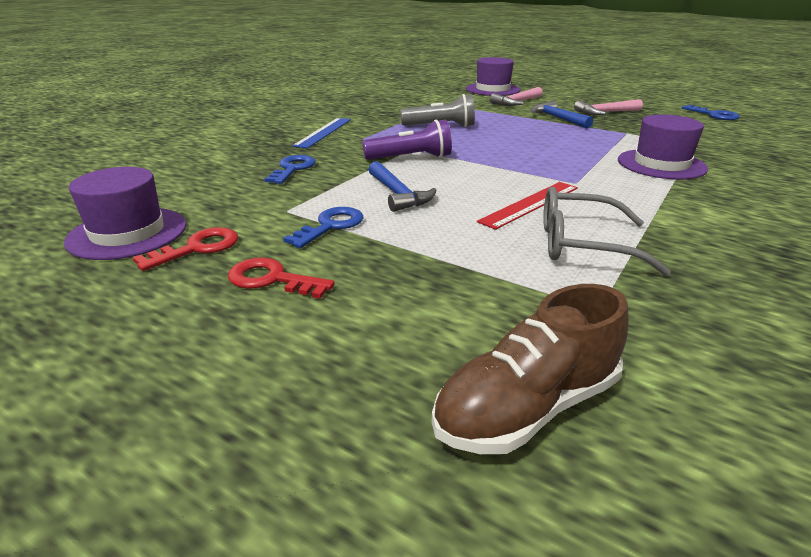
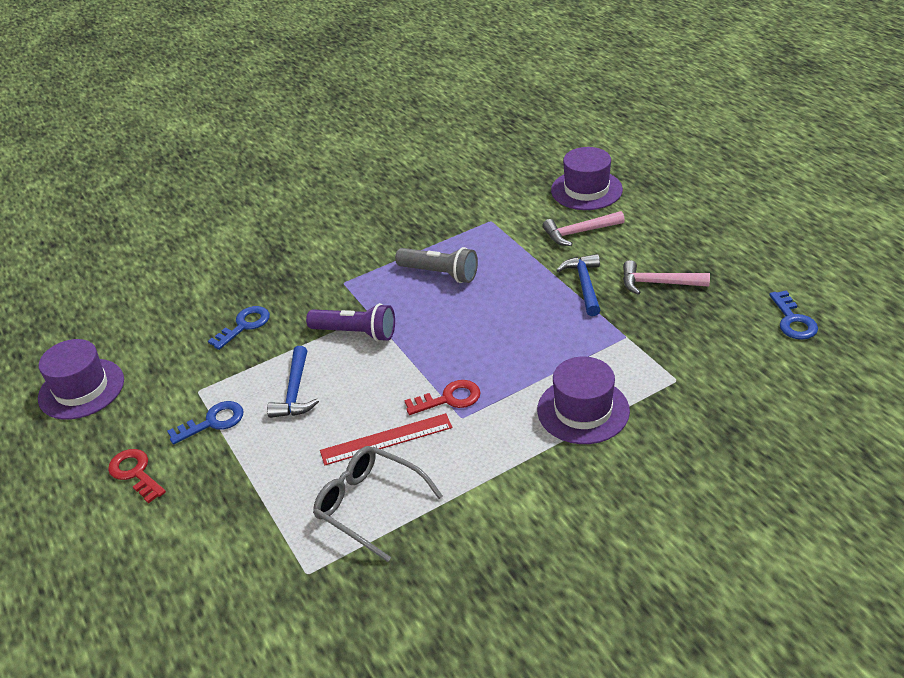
camera: 30 degrees right, 10 degrees up
red key [133,227,238,271] -> red key moved to [404,380,481,415]
blue ruler [292,118,351,148] -> none
brown shoe [432,284,629,454] -> none

